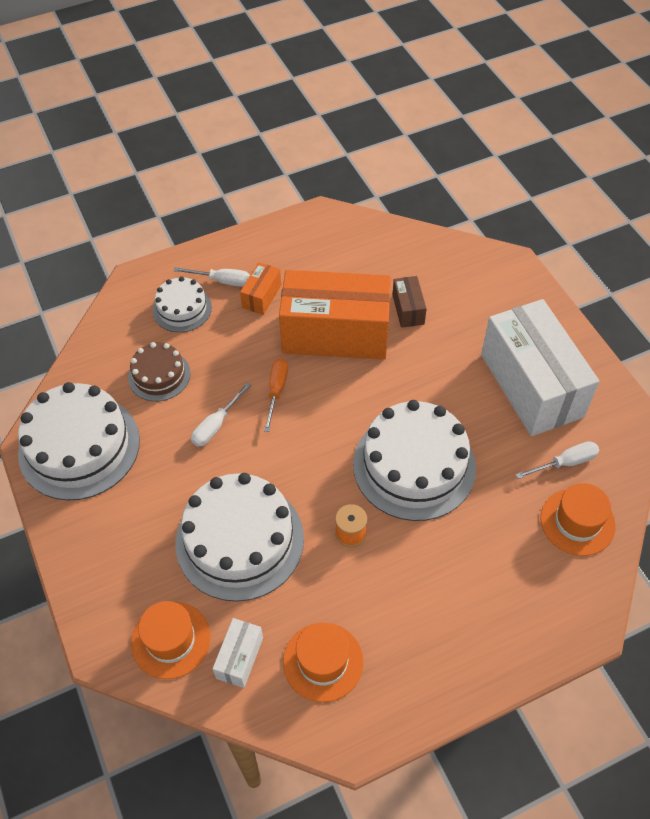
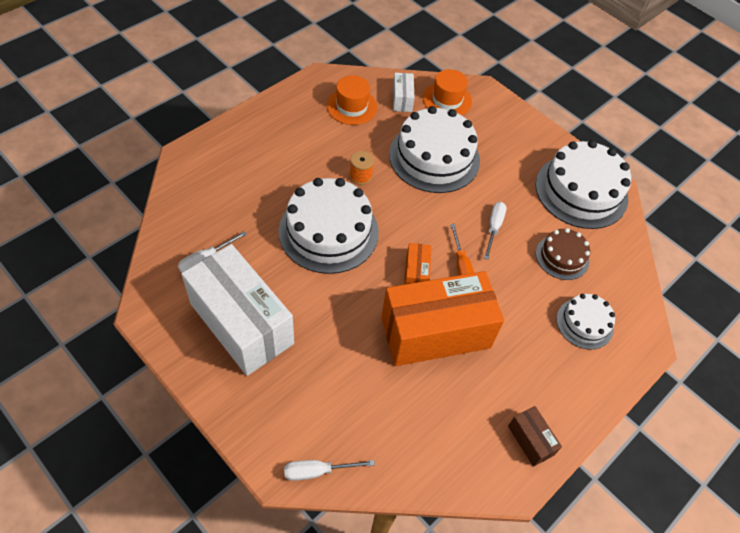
camera: 155 degrees right, 0 degrees up
white screwdriver [173,267,250,287] -> white screwdriver moved to [284,460,375,481]
orange box [240,262,281,315] -> orange box moved to [404,243,432,285]
brown box [393,276,427,328] -> brown box moved to [508,406,562,467]
orange hat [540,483,616,556] -> none

